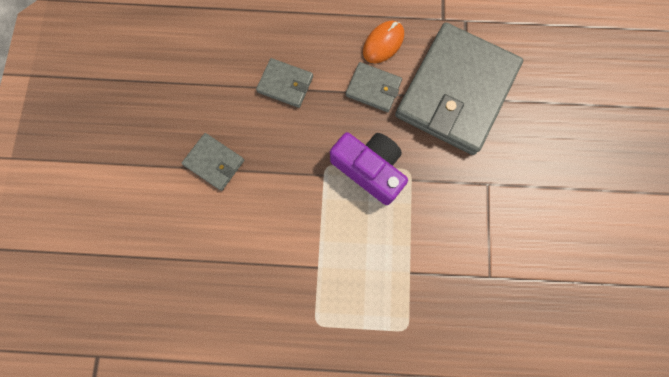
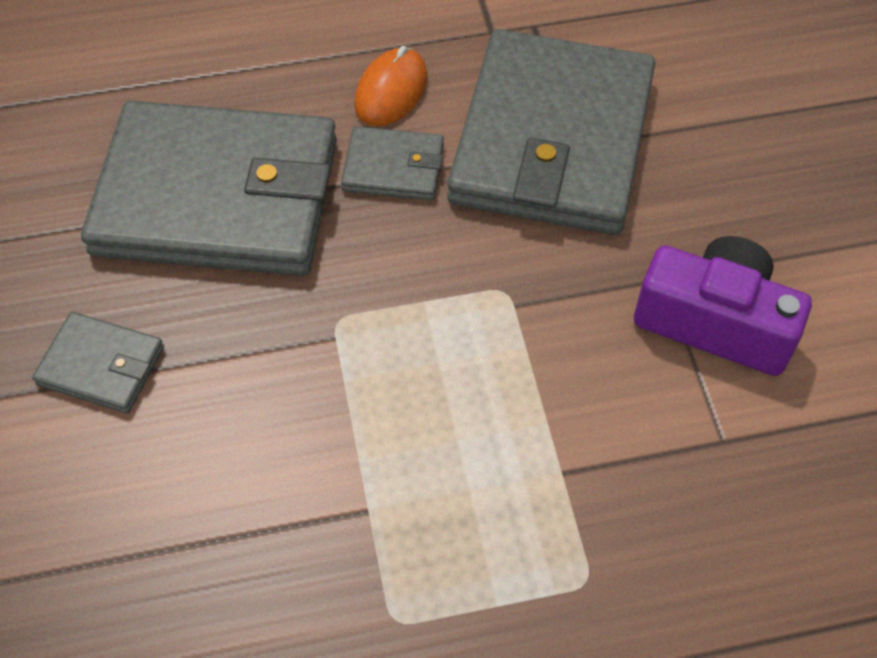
camera: 15 degrees left, 20 degrees down
grey wallet [256,58,313,108] -> grey wallet [81,100,337,276], size x2.32
purple camera [330,132,408,205] -> purple camera moved to [634,236,812,376]

